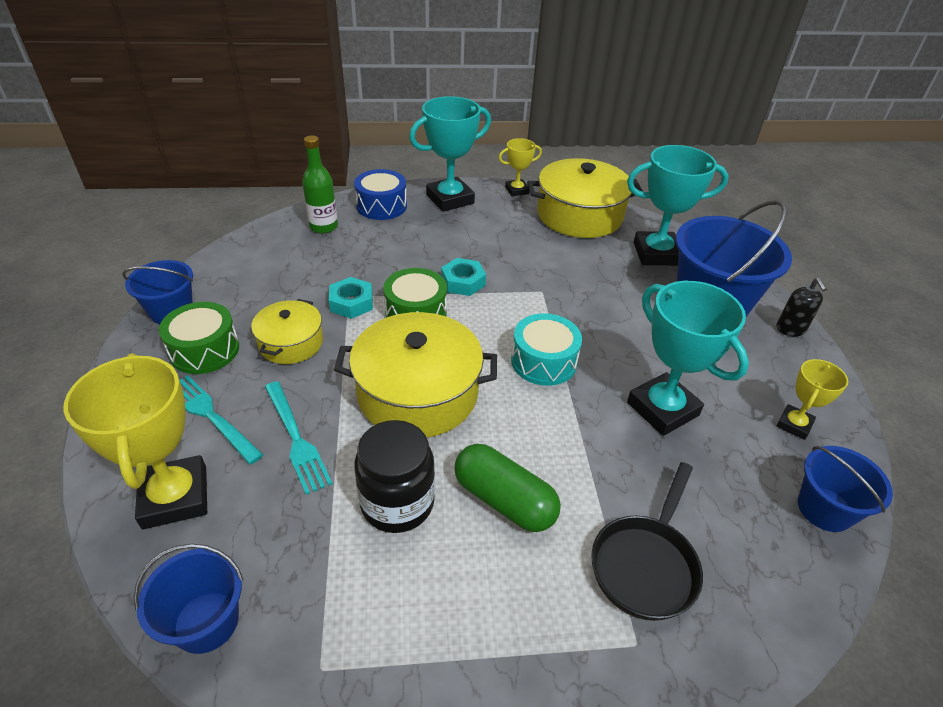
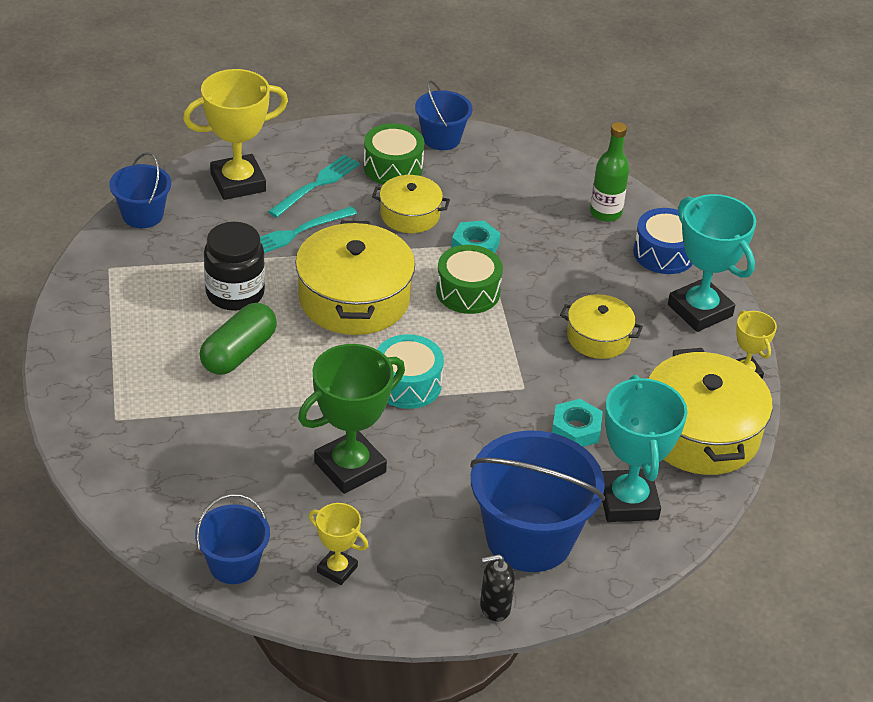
camera: 85 degrees right, 0 degrees up
turquoise nut [441,258,486,296] -> turquoise nut moved to [552,399,603,447]
black pan [591,462,703,621] -> none
turquoise trophy [627,281,749,436] -> green trophy [298,344,405,494]
none -> yellow pot [560,294,643,359]

